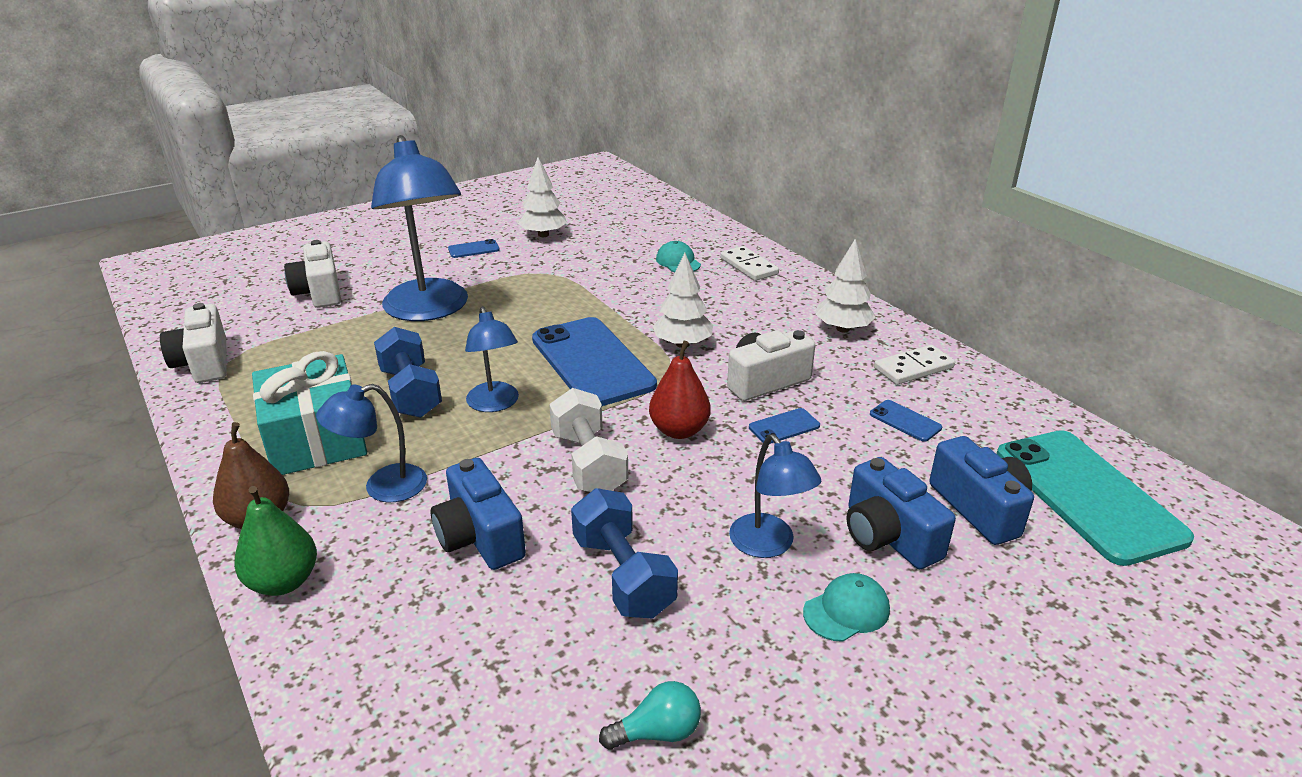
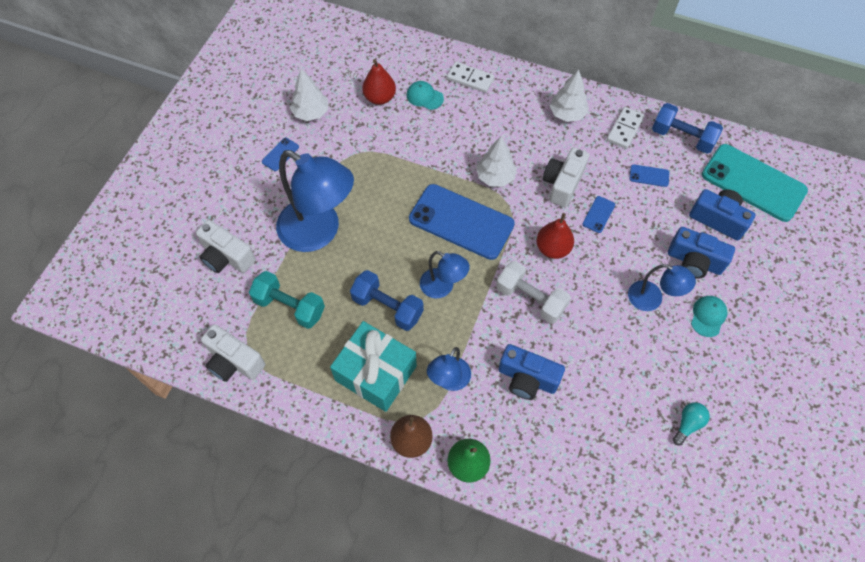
camera: 35 degrees left, 30 degrees up
blue dumbbell [571,488,678,619] -> blue dumbbell moved to [652,103,723,154]
none -> turquoise dumbbell [249,271,325,329]
none -> red pear [362,59,396,105]

